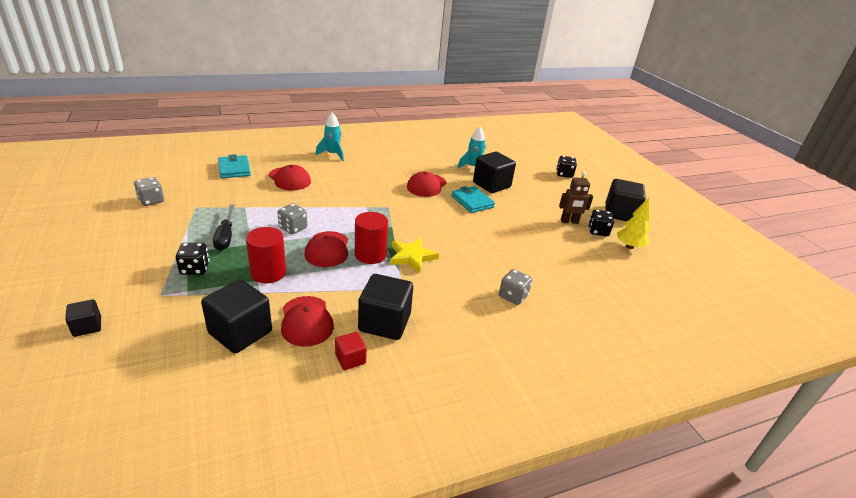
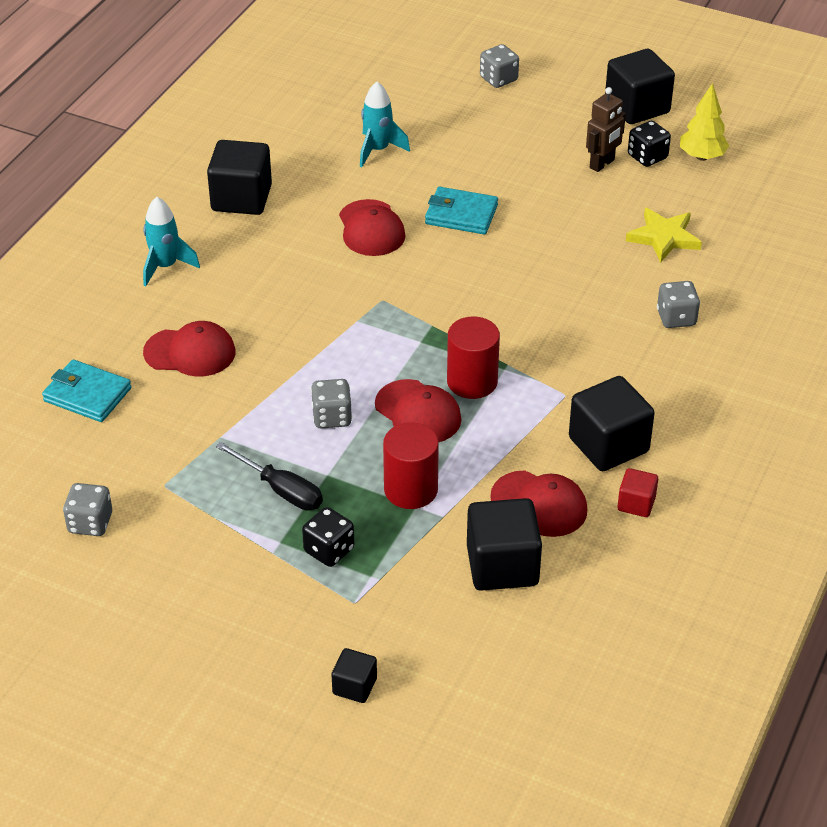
camera: 40 degrees left, 10 degrees up
yellow star [390,238,439,273] -> yellow star moved to [626,208,702,263]
black cube [473,152,516,193] -> black cube moved to [207,140,272,215]
black dice [556,156,577,178] -> grey dice [480,44,519,88]

